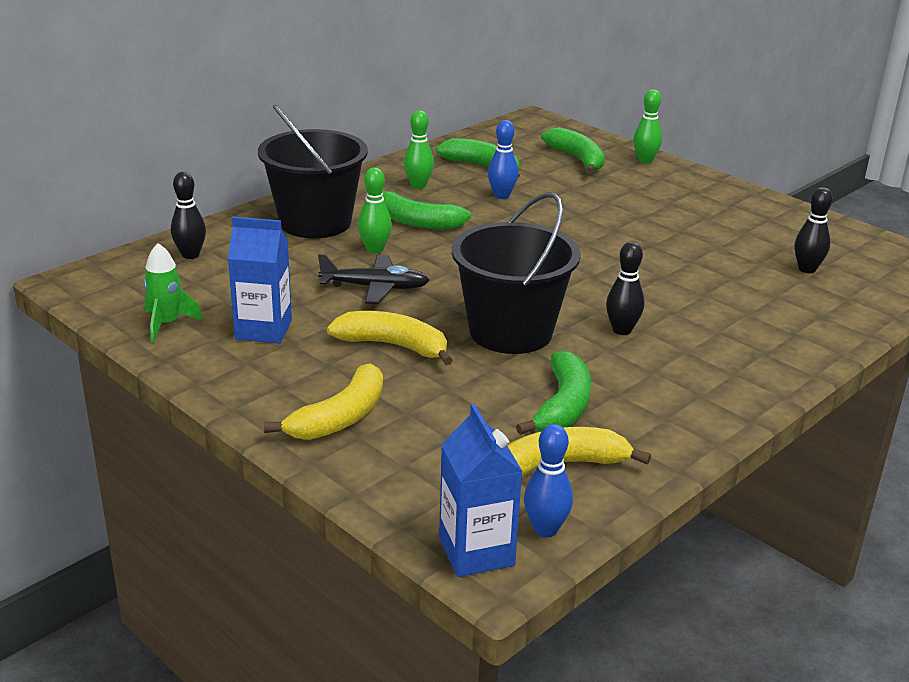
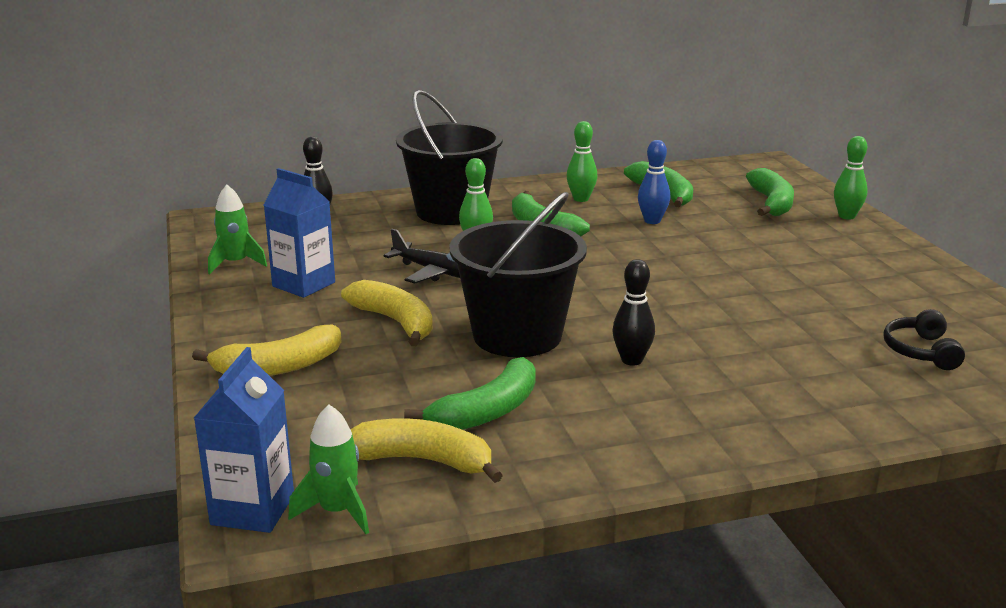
camera: 30 degrees right, 5 degrees down
blue bowling pin [524,424,573,537] -> green rocket [288,404,369,534]
black bowling pin [795,187,833,273] -> black headphones [883,309,965,370]

